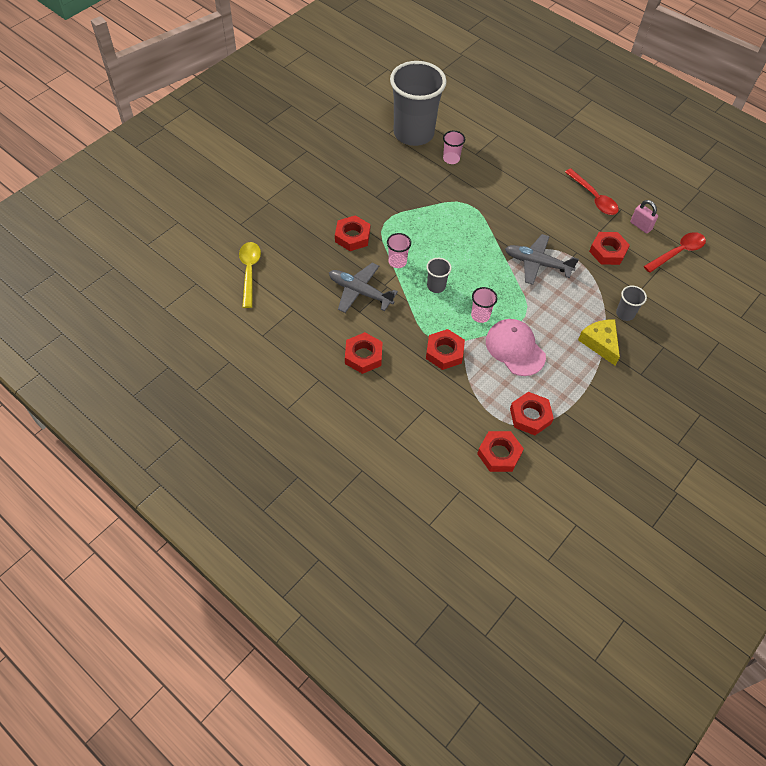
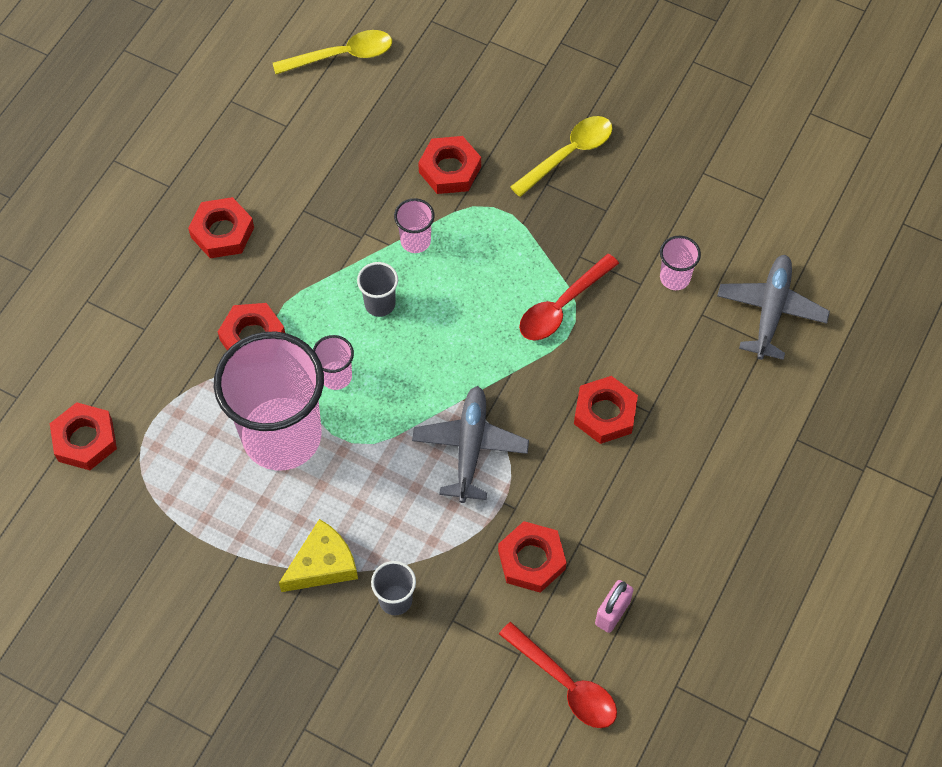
camera: 80 degrees right, 5 degrees up
grey plane [329,263,398,313] -> grey plane moved to [717,255,830,360]
grey cup [390,61,447,146] -> none
pink cap [486,319,546,376] -> pink cup [214,332,324,471]
red nut [510,392,554,435] -> red nut moved to [574,376,638,444]
red spoon [565,169,619,215] -> red spoon moved to [519,254,619,340]
none -> yellow spoon [510,116,612,197]

